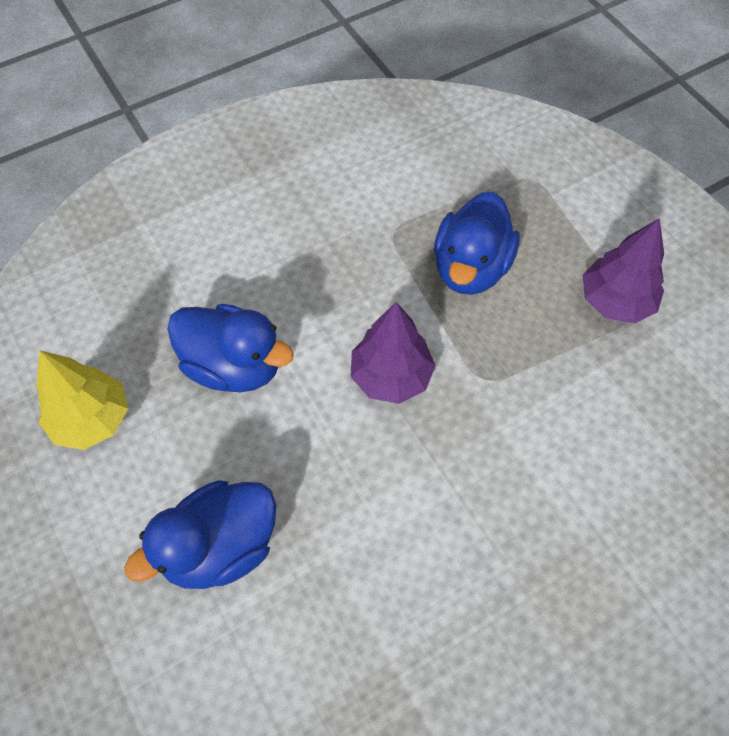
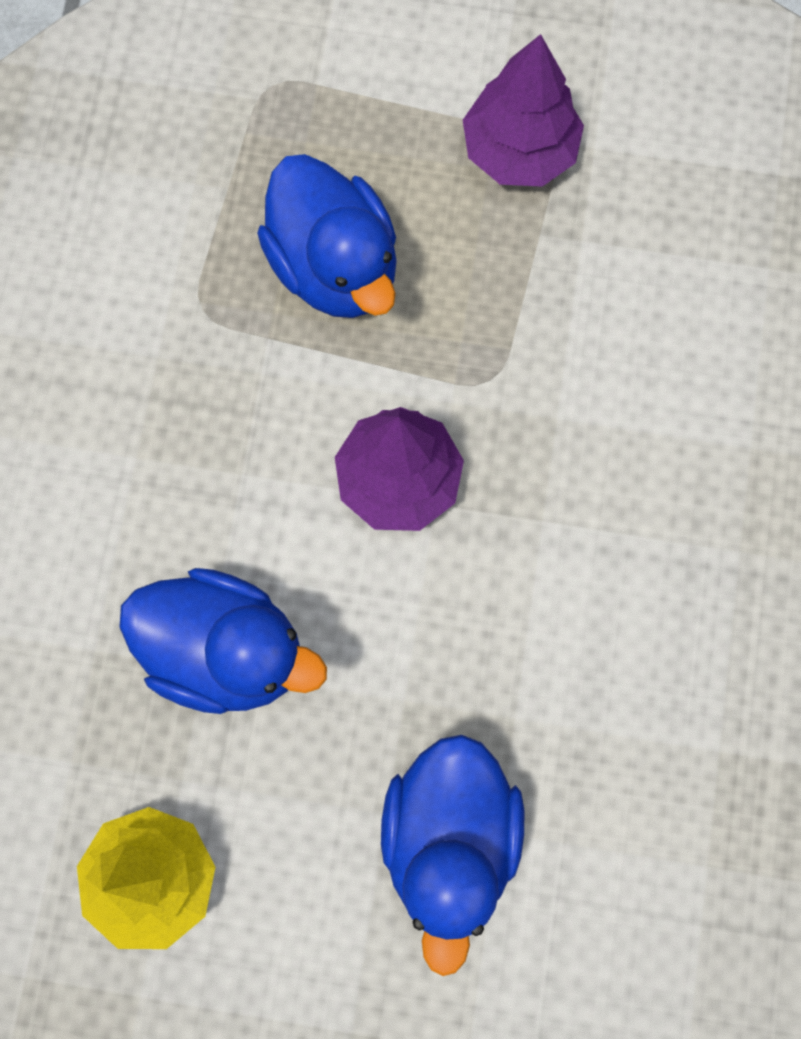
camera: 50 degrees left, 15 degrees up
blue duck [167,304,294,392] -> blue duck turned 45 degrees clockwise [119,568,327,714]

